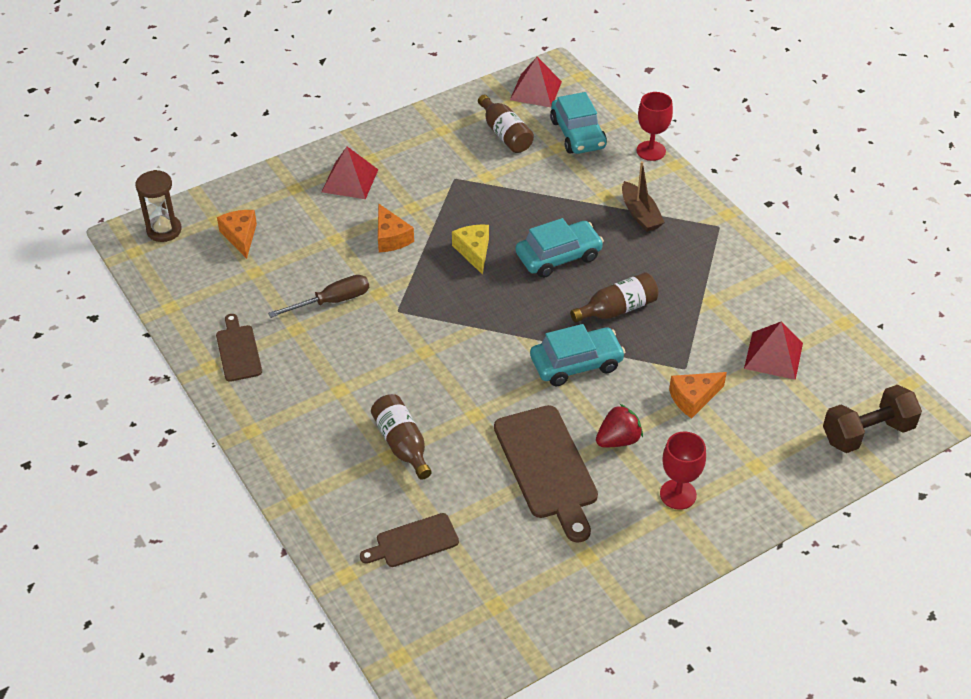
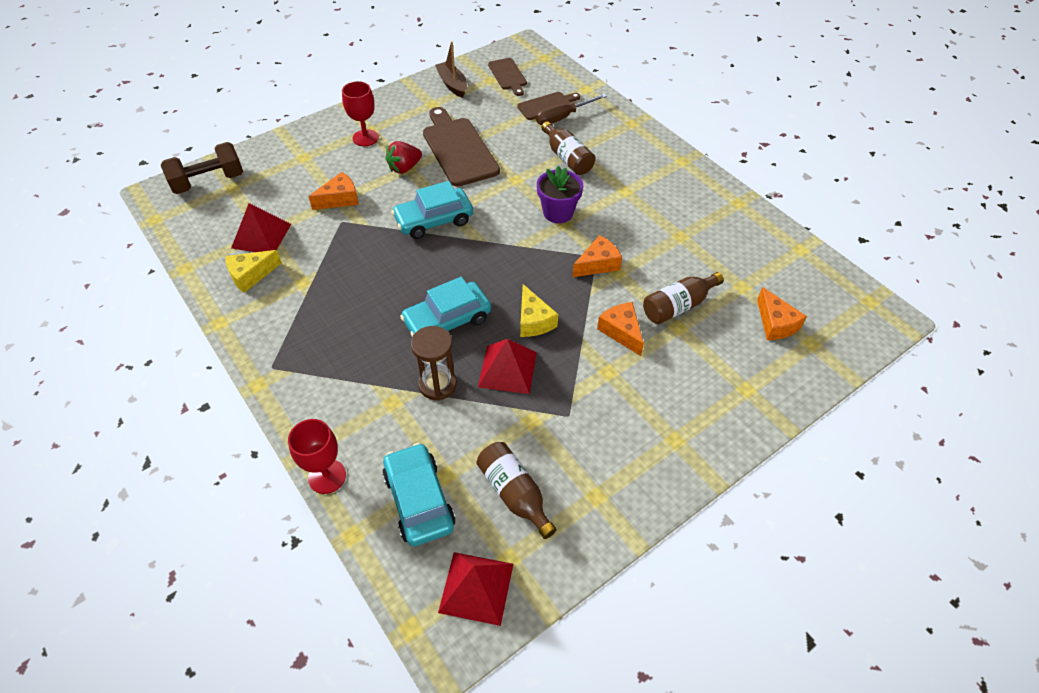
camera: 175 degrees right, 5 degrees up
brown hourglass [136,170,182,242] -> brown hourglass moved to [411,326,457,401]
brown cutting board [216,314,262,382] -> brown cutting board moved to [488,58,527,96]
brown screwdriver [268,275,369,318] -> brown screwdriver moved to [536,94,607,125]
red pyramid [322,147,378,199] -> red pyramid moved to [478,339,537,394]
brown bottle [570,272,659,323] -> brown bottle moved to [643,272,724,324]
brown boat [622,161,665,232] -> brown boat moved to [435,41,467,98]
none -> yellow cheese [225,250,282,293]
none -> purple flower pot [537,166,583,223]
none -> orange cheese [572,235,622,277]

